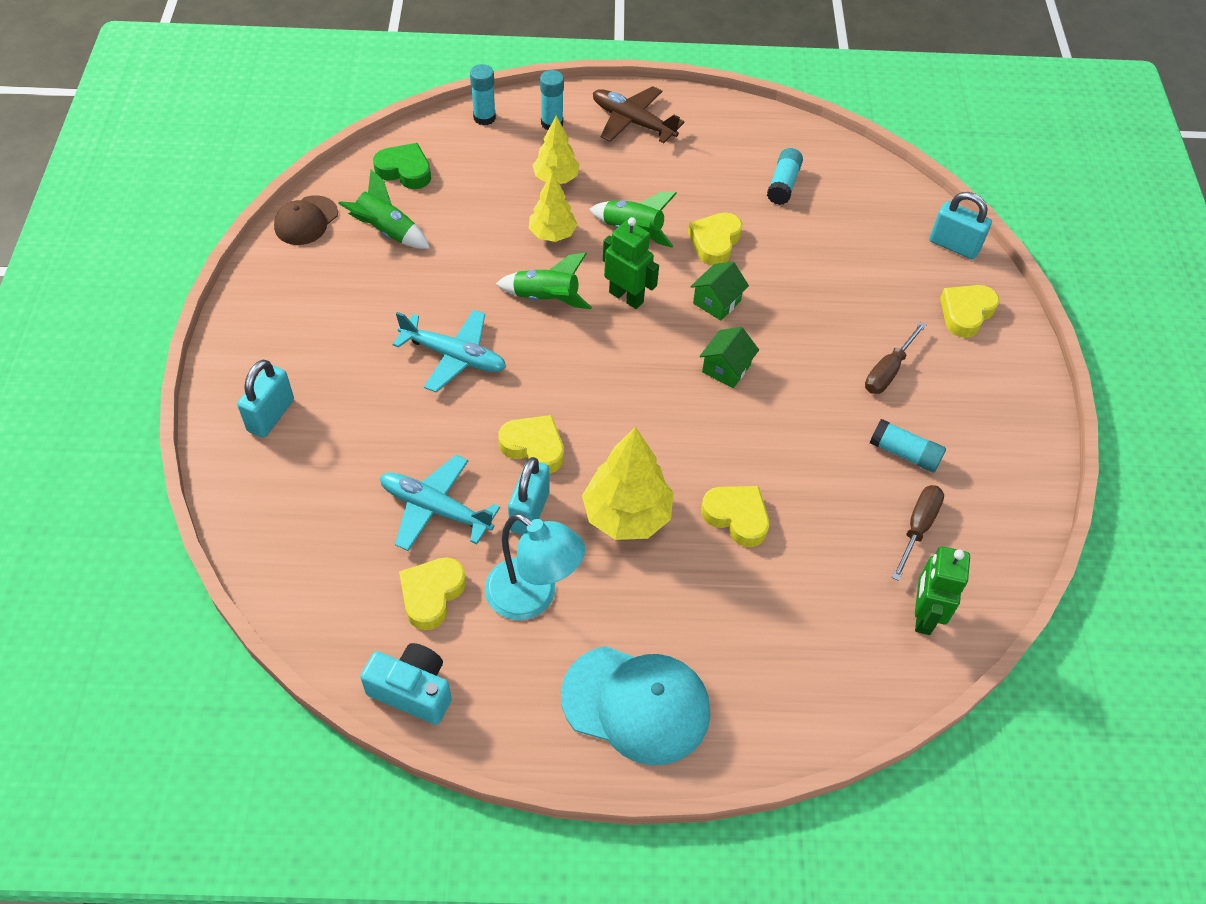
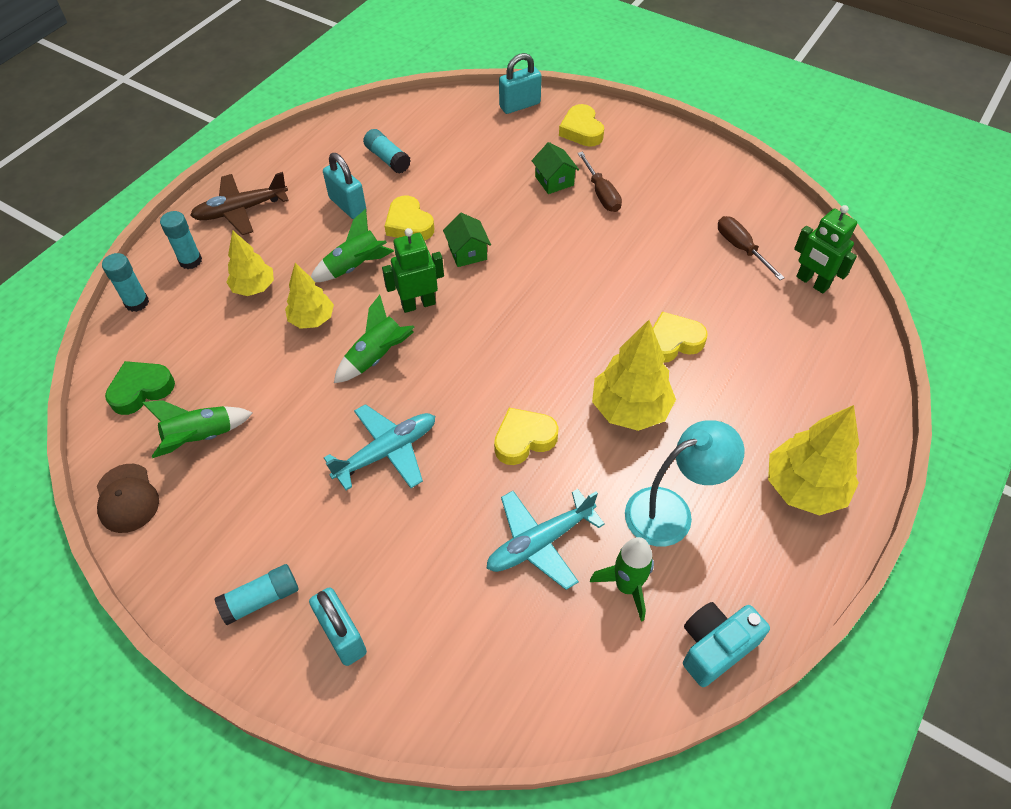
camera: 55 degrees left, 0 degrees up
yellow heart [399,557,466,630] -> green rocket [590,537,654,622]
turquoise padlock [508,457,549,535] -> turquoise padlock moved to [323,153,367,219]
turquoise cap [561,646,710,765] -> yellow tree [768,405,859,516]
green house [700,327,759,388] -> green house moved to [532,142,579,194]
turquoise glue stick [870,419,946,473] -> turquoise glue stick moved to [215,564,298,625]

